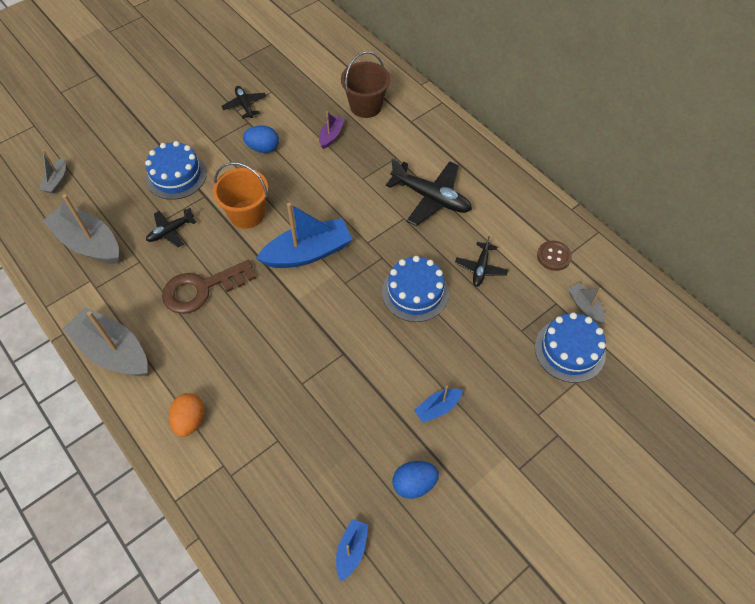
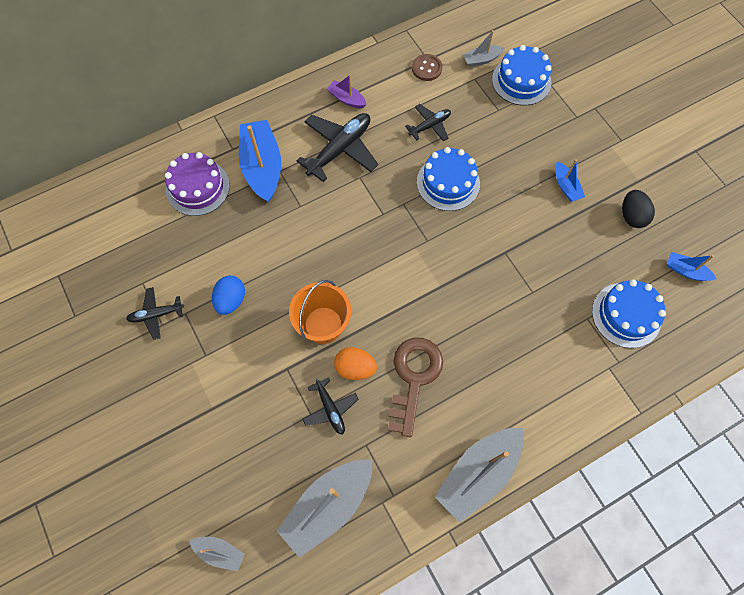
camera: 80 degrees left, 10 degrees up
blue cake [145,141,207,200] -> blue cake moved to [592,280,666,348]
brown key [162,260,256,314] -> brown key turned 150 degrees counterclockwise [388,338,443,437]
orange egg [169,393,204,437] -> orange egg moved to [334,347,377,380]
blue boat [256,203,352,268] -> blue boat moved to [239,120,281,202]
purple boat [319,111,345,149] -> purple boat moved to [327,75,367,108]
brown bucket [341,51,390,118] -> purple cake [165,152,230,216]
blue egg [392,461,439,499] -> black egg [622,190,655,228]
black plane [455,236,508,287] -> black plane turned 60 degrees counterclockwise [405,104,451,141]

